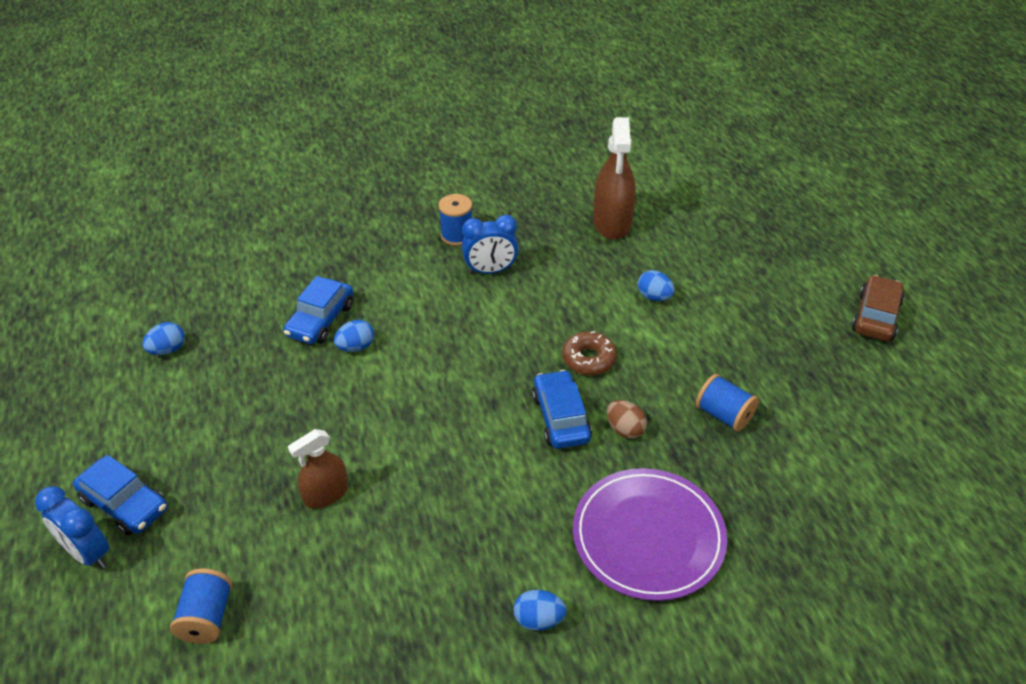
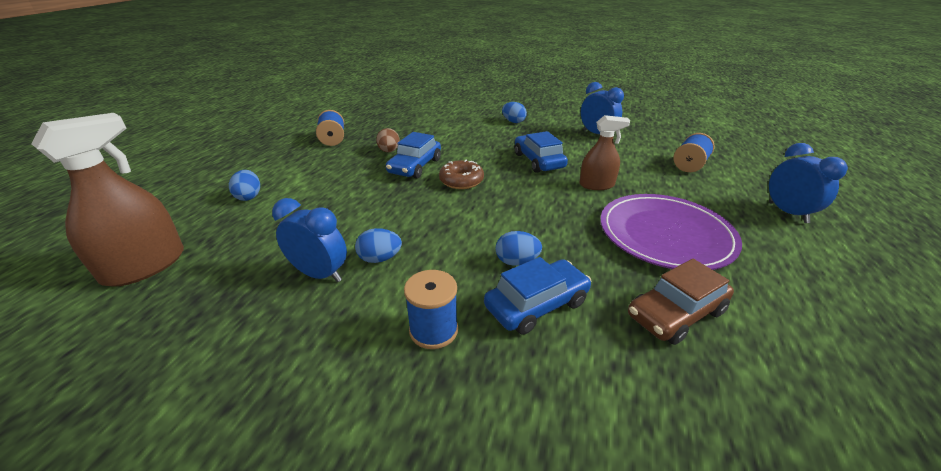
camera: 145 degrees left, 10 degrees down
blue car [73,455,168,536] -> blue car moved to [515,131,568,173]
blue egg [142,322,185,355] -> blue egg moved to [355,228,402,263]
blue spool [439,194,472,246] -> blue spool moved to [404,270,458,349]
brown donut [562,331,617,375] -> brown donut moved to [439,160,484,189]
purple plate [573,468,727,601] -> purple plate moved to [600,194,742,270]
brown car [852,275,904,341] -> brown car moved to [628,259,734,345]
none -> blue clock [581,82,624,134]

